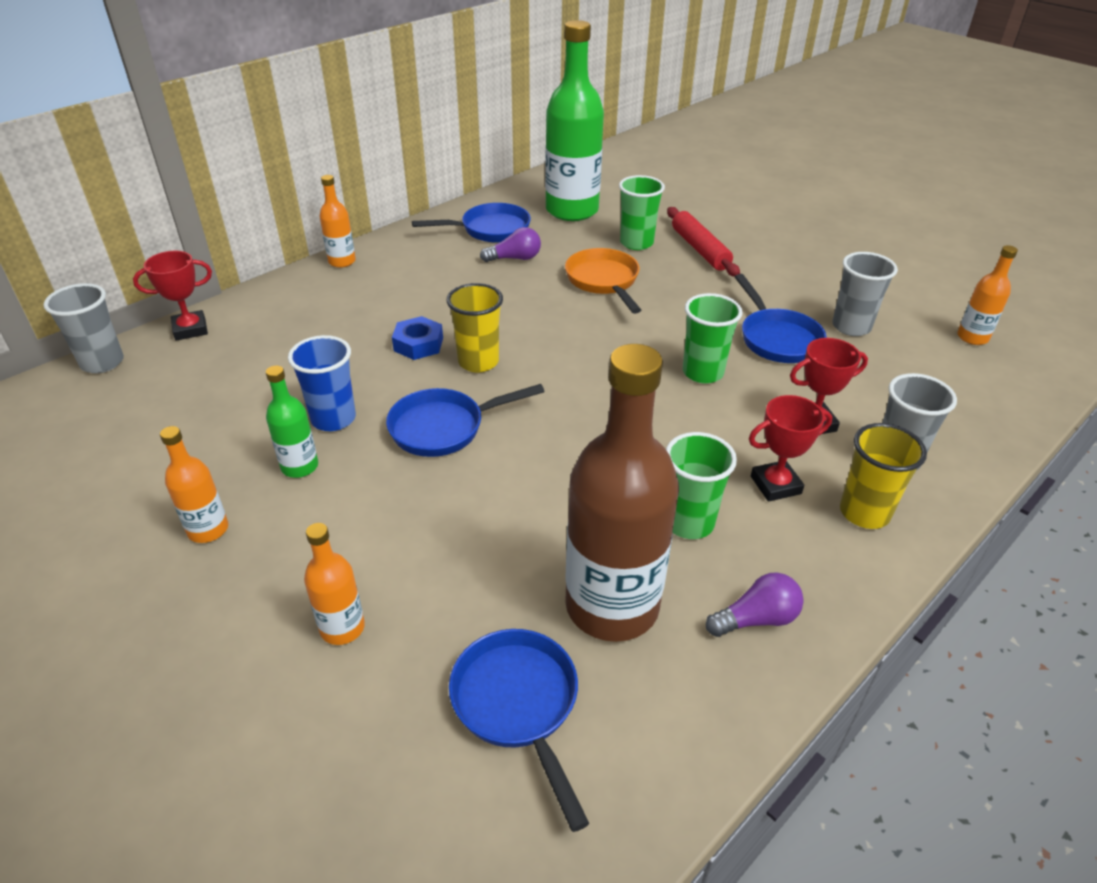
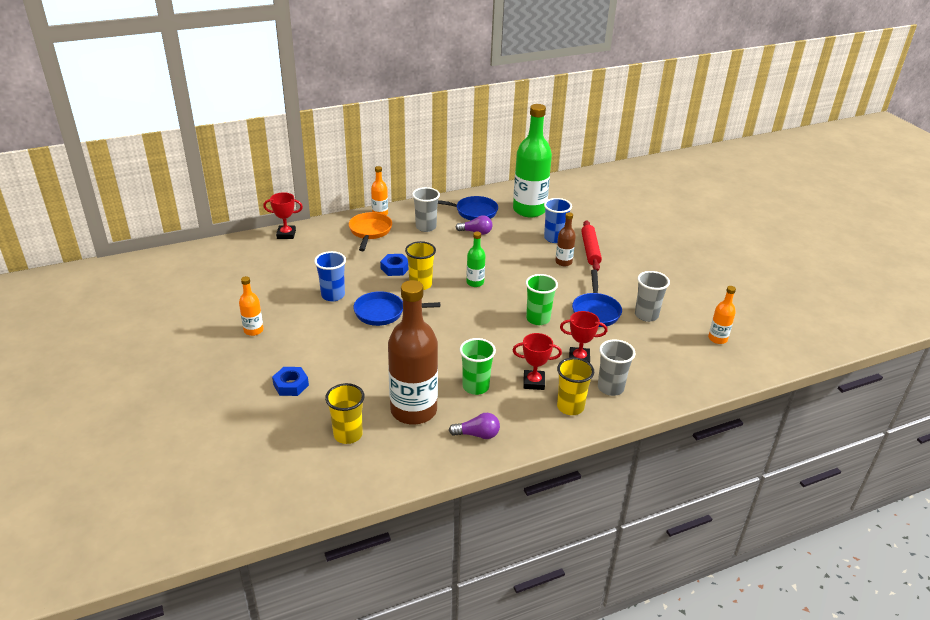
camera: 20 degrees right, 5 degrees down
grey cup [44,283,124,373] -> grey cup moved to [412,187,440,232]
green bottle [266,366,318,478] -> green bottle moved to [466,231,486,287]
orange bottle [304,523,365,645] -> blue nut [272,367,309,396]
blue pan [449,629,589,832] -> yellow cup [325,383,365,444]
orange pan [565,248,641,314] -> orange pan moved to [349,212,392,251]
green cup [619,175,665,250] -> blue cup [544,198,572,243]
none -> brown bottle [555,212,576,266]

